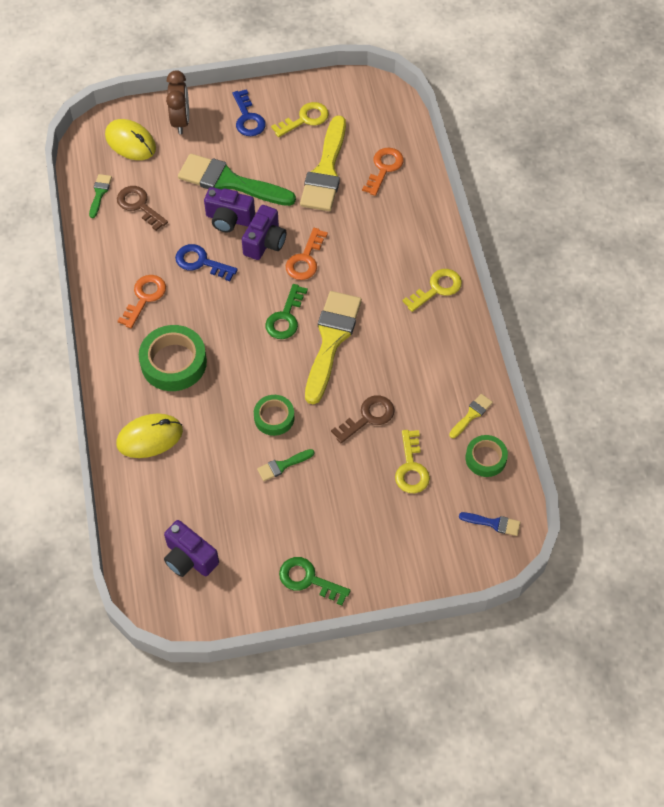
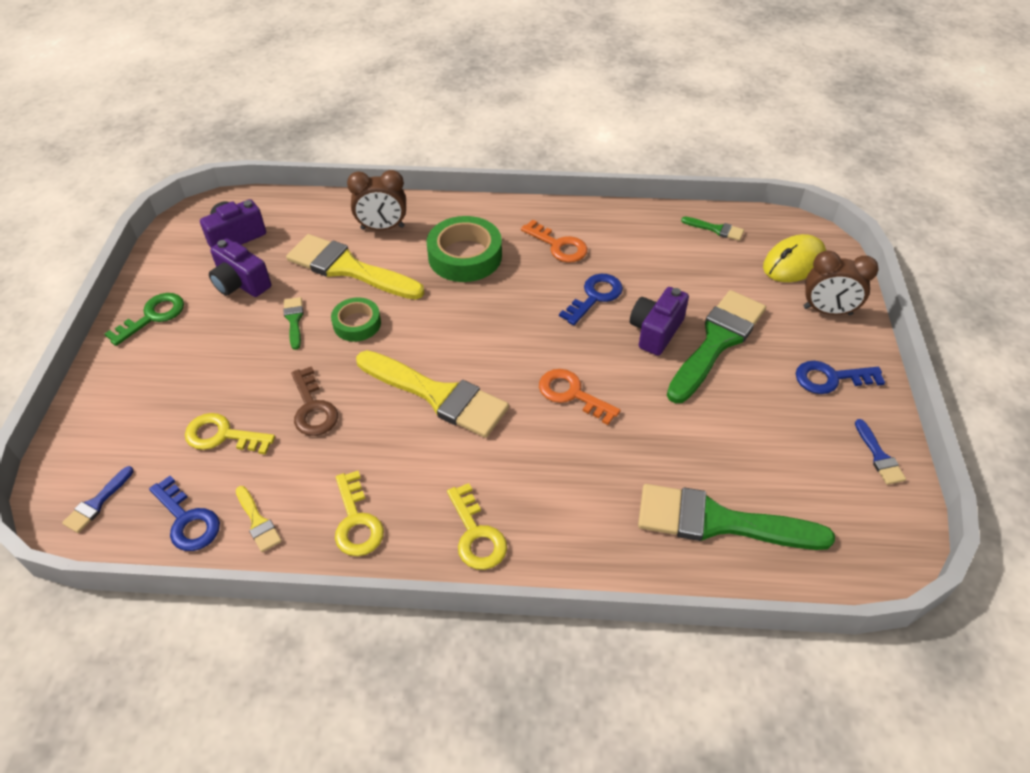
camera: 105 degrees right, 10 degrees down
yellow mouse [116,413,183,458] -> brown clock [347,170,406,230]
brown key [117,186,168,231] -> none
purple camera [242,205,286,260] -> purple camera moved to [209,238,271,297]
green key [265,284,308,339] -> none
yellow key [271,102,329,137] -> yellow key moved to [335,471,384,556]
yellow brush [300,116,346,211] -> yellow brush moved to [286,234,425,300]
orange key [362,147,404,196] -> green brush [638,484,835,550]
green tape [465,435,508,477] -> blue key [149,476,220,551]
none -> blue brush [855,419,906,485]

